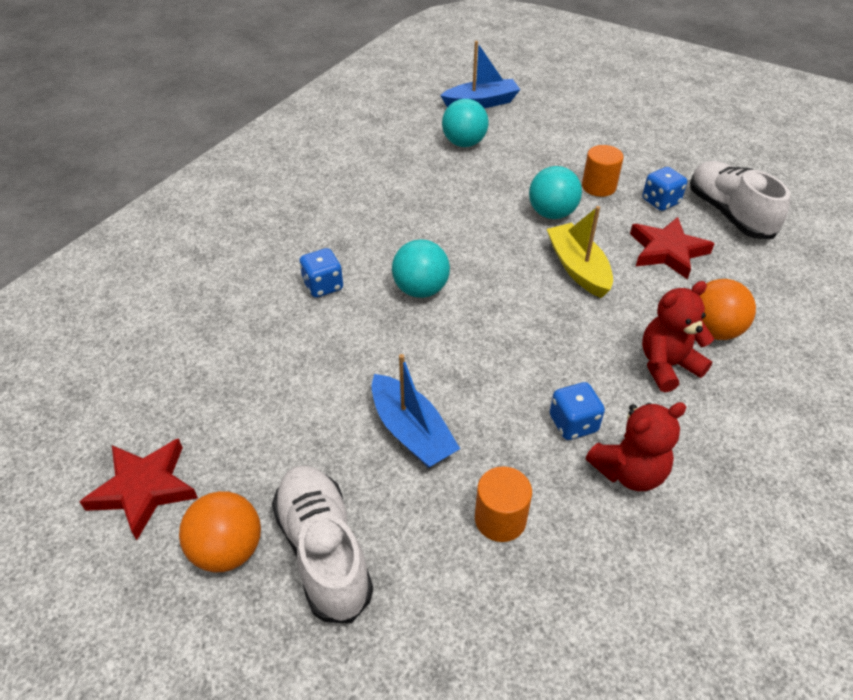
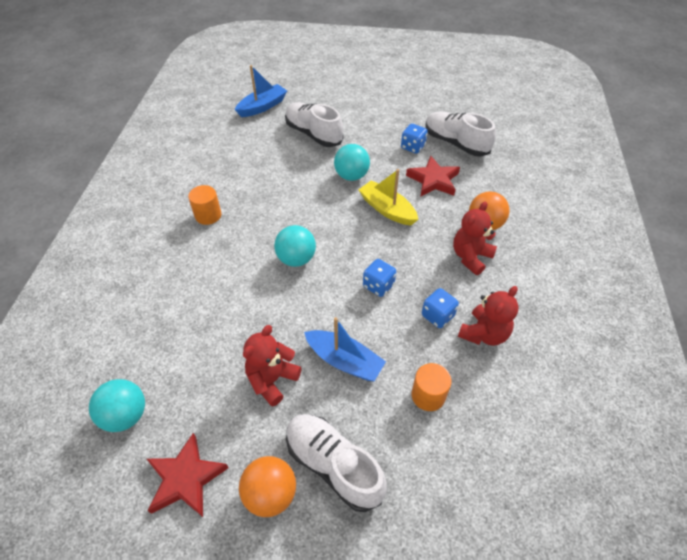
camera: 25 degrees left, 5 degrees up
blue dice [299,248,343,298] -> blue dice moved to [363,259,396,297]
turquoise ball [442,99,489,147] -> turquoise ball moved to [89,379,145,432]
orange cylinder [582,145,623,197] -> orange cylinder moved to [188,185,221,225]
none -> red teddy bear [243,325,302,407]
none -> white shoe [285,102,343,147]

